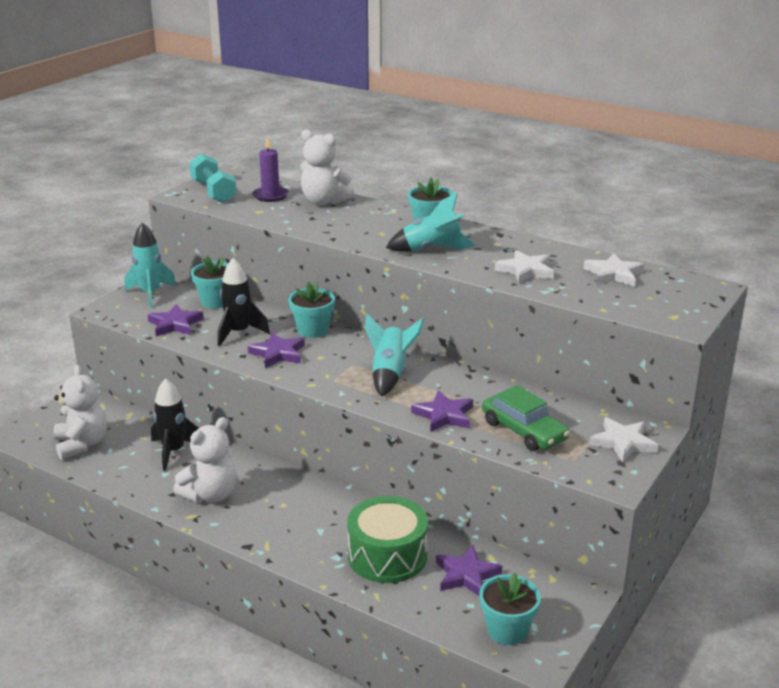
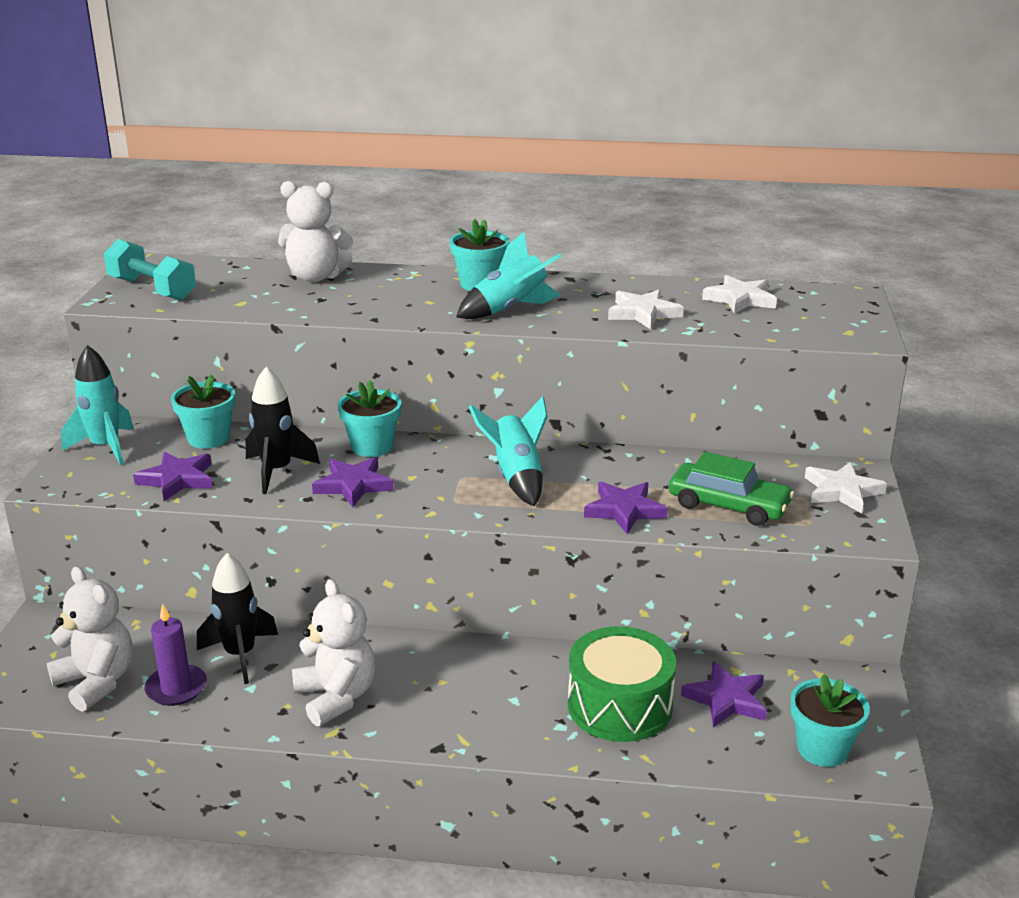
camera: 25 degrees left, 0 degrees up
white teddy bear [173,417,236,503] -> white teddy bear turned 45 degrees counterclockwise [292,579,375,726]
purple candle [252,136,289,202] -> purple candle moved to [145,603,207,706]

